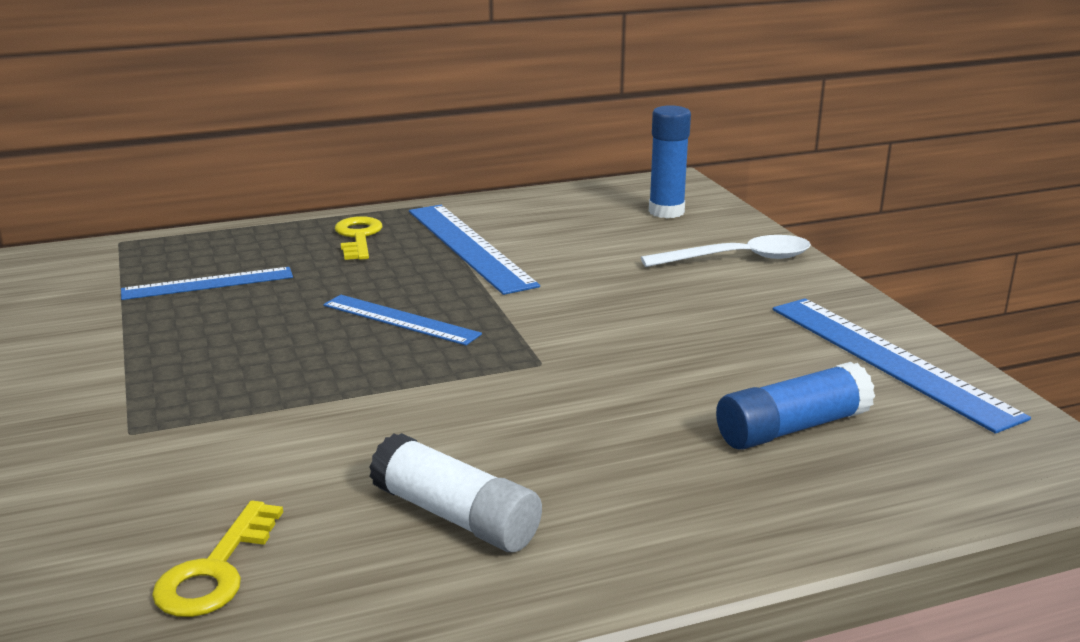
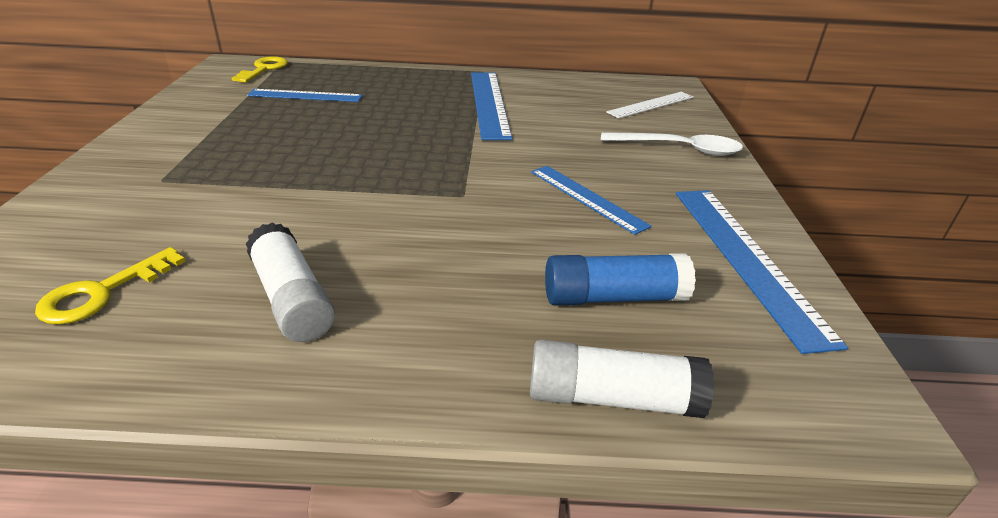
camera: 20 degrees right, 10 degrees up
blue ruler [323,295,482,346] -> blue ruler moved to [531,166,652,235]
yellow key [335,216,383,260] -> yellow key moved to [232,56,288,83]
blue glue stick [649,105,691,218] -> white ruler [606,92,694,118]
none -> white glue stick [530,340,714,418]

